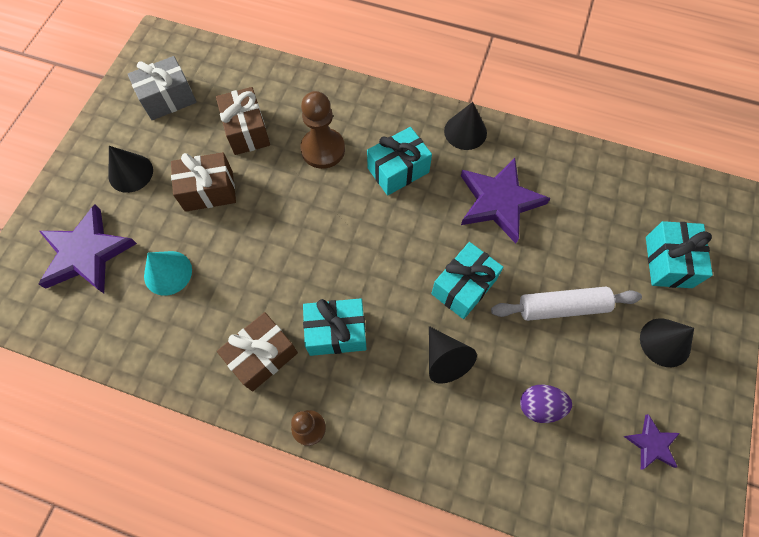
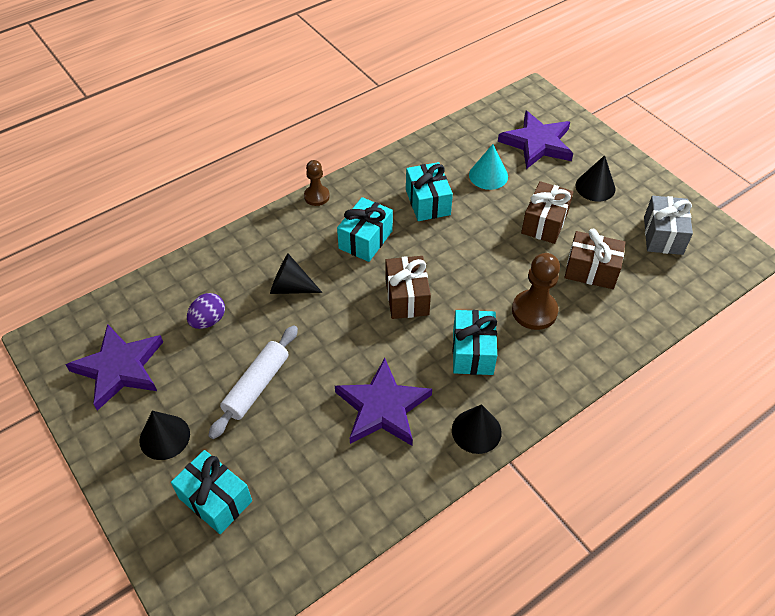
camera: 125 degrees right, 15 degrees down
brown gift [217,312,298,391] -> brown gift moved to [385,256,431,319]
turquoise gift [431,242,504,319] -> turquoise gift moved to [406,162,453,221]
purple star [623,414,680,469] -> purple star [66,324,163,411], size x1.99

